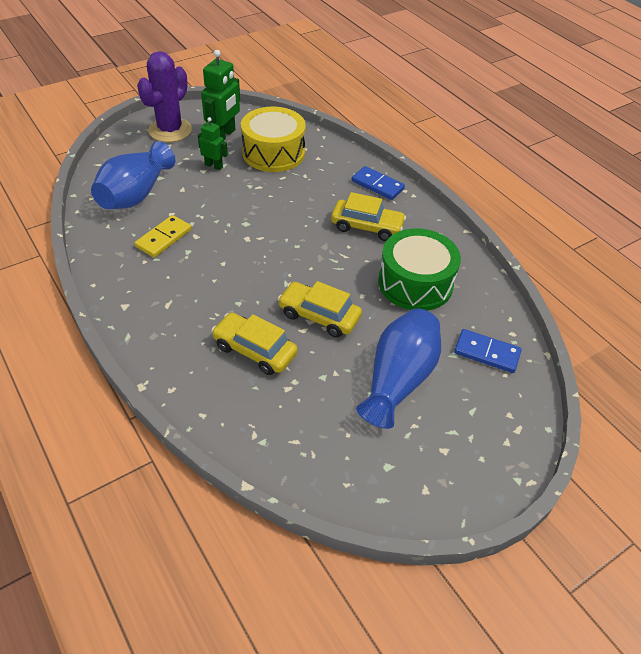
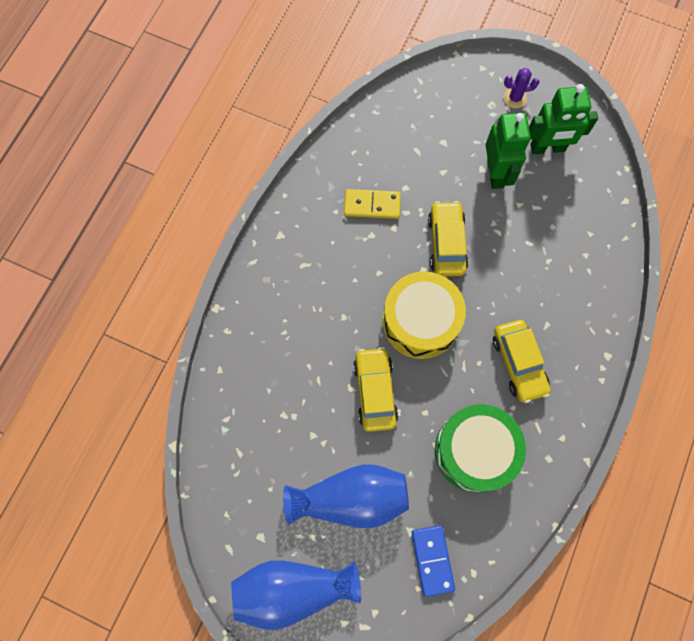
camera: 60 degrees right, 25 degrees up
blue vase [91,141,175,209] -> blue vase moved to [231,561,361,630]
purple cactus [137,51,192,142] -> purple cactus [503,68,539,108], size x0.48
green robot [198,117,228,170] -> green robot [486,113,531,189], size x1.70
yellow car [211,313,298,375] -> yellow car moved to [428,201,469,276]
yellow drum [241,106,306,172] -> yellow drum moved to [383,271,466,359]
blue domino [352,166,405,200] -> none

